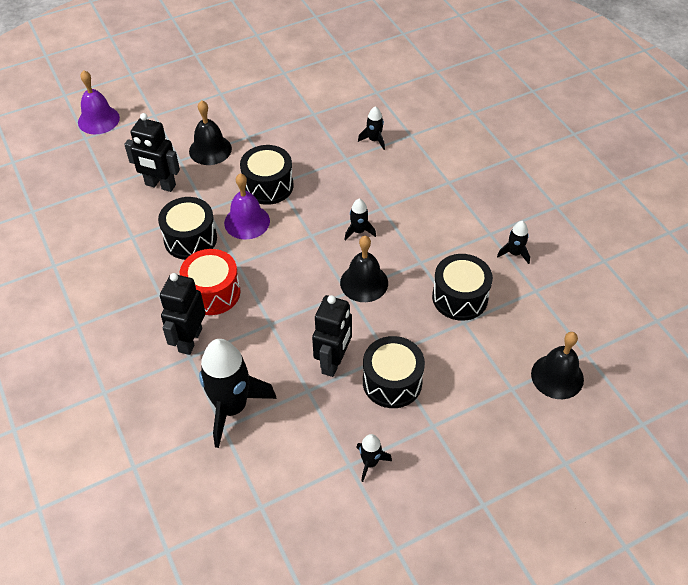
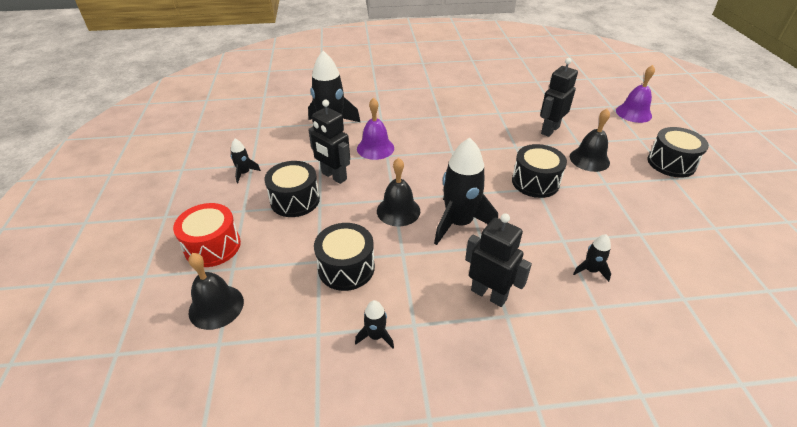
camera: 110 degrees right, 10 degrees down
black drum [158,197,217,260] -> black drum moved to [648,127,709,178]
black robot [160,273,206,355] -> black robot moved to [465,213,532,307]
red drum [180,249,241,315] -> red drum moved to [173,203,241,267]
purple bell [224,173,270,240] -> purple bell moved to [357,98,394,160]
black rocket [345,199,376,241] -> black rocket [434,137,498,245], size x2.17

